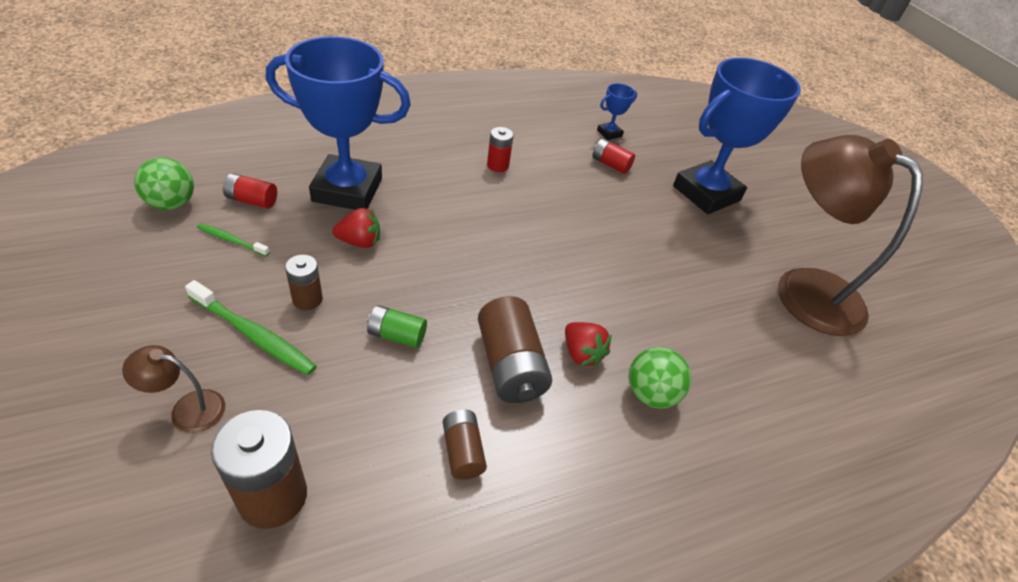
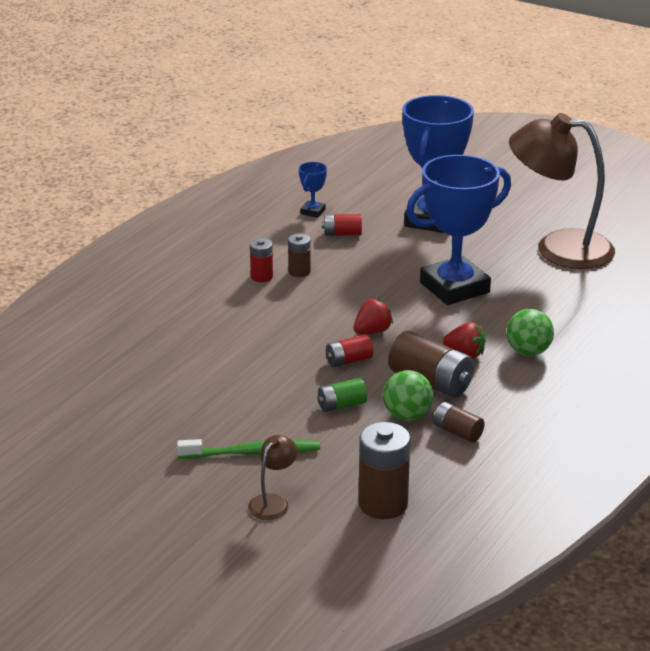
camera: 30 degrees left, 15 degrees down
brown lamp [122,345,225,433] -> brown lamp turned 150 degrees clockwise [248,435,298,520]
green ball [134,157,194,210] -> green ball moved to [383,370,433,420]
green toothbrush [197,223,270,256] -> none
red battery [223,173,277,209] -> red battery moved to [326,335,374,367]
blue trophy [266,36,411,210] -> blue trophy moved to [406,155,511,305]
brown battery [285,255,323,310] -> brown battery moved to [288,233,311,277]
red strawberry [333,208,380,248] -> red strawberry moved to [353,298,393,334]

